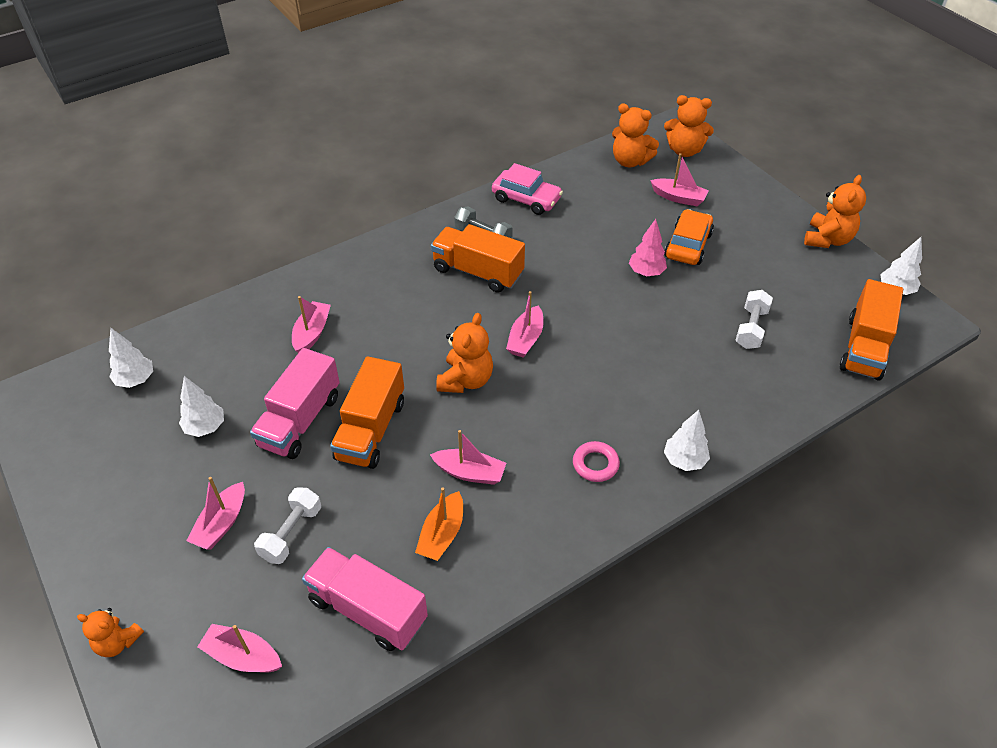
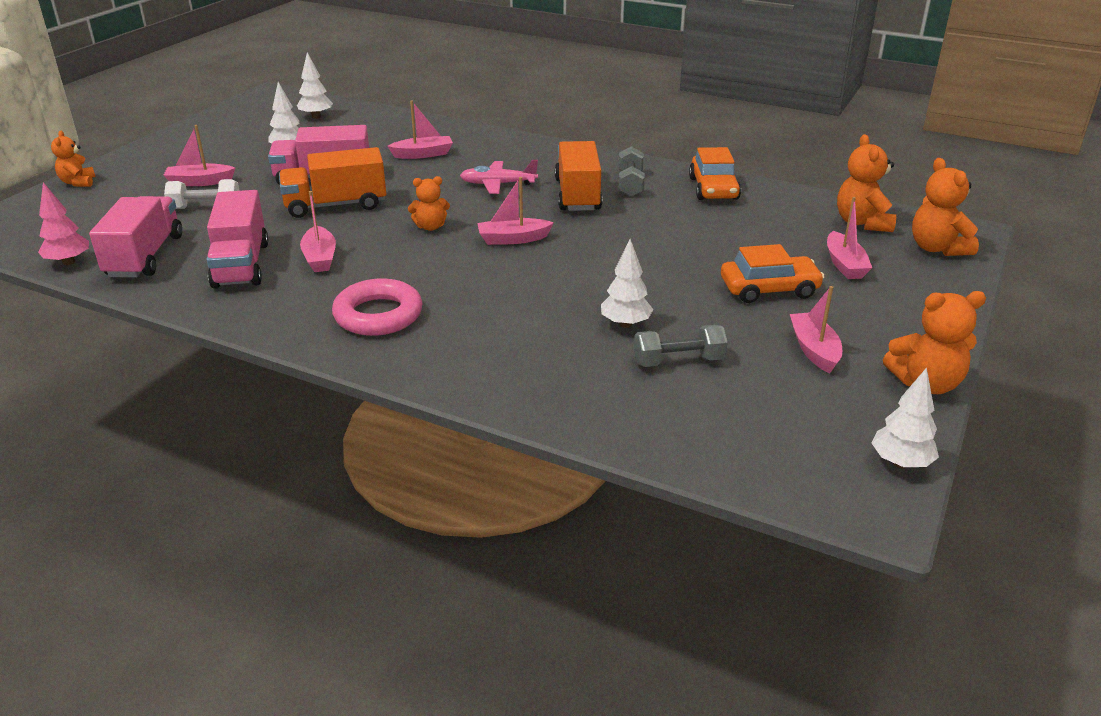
camera: 60 degrees right, 15 degrees down
pink boat [197,624,282,673] -> pink boat moved to [790,286,842,373]
orange boat [415,487,463,561] -> pink truck [207,190,268,289]
orange teddy bear [436,313,493,393] -> orange teddy bear [408,176,450,231], size x0.64
pink car [492,163,563,215] -> orange car [689,147,741,200]
pink ring [573,441,620,482] -> pink ring [332,278,423,336], size x1.67
pink tree [629,219,667,276] -> pink tree moved to [38,182,89,265]
white tree [664,410,710,471] -> white tree moved to [601,239,653,328]
white dumbbell [735,290,773,349] -> grey dumbbell [634,325,728,367]
orange truck [840,279,903,381] -> none
none -> pink plane [460,160,538,194]

